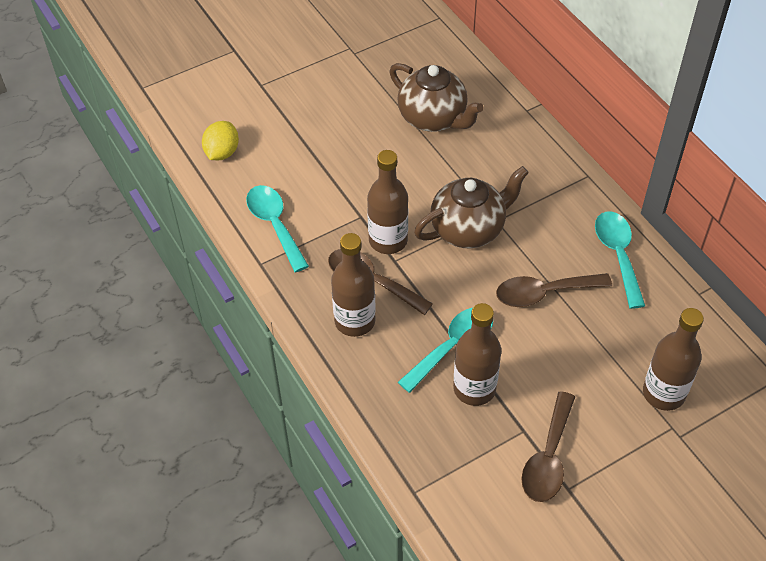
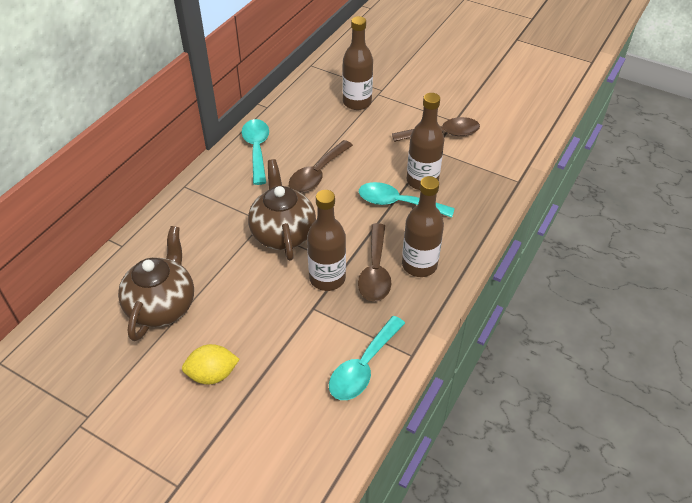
camera: 120 degrees left, 5 degrees down
yellow lemon [202,121,239,160] -> yellow lemon moved to [182,344,240,384]
brown teapot [414,166,529,248] -> brown teapot turned 45 degrees clockwise [248,159,316,261]
brown spoon [496,273,612,307] -> brown spoon turned 75 degrees clockwise [289,140,353,193]
turquoise spoon [595,211,645,309] -> turquoise spoon turned 120 degrees clockwise [242,119,269,185]

